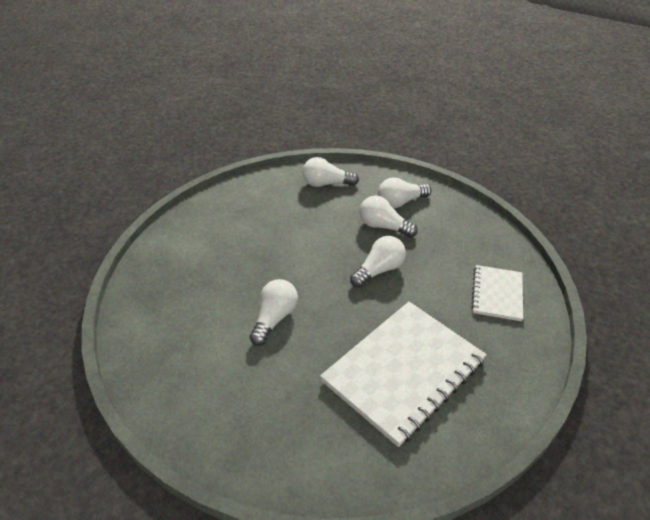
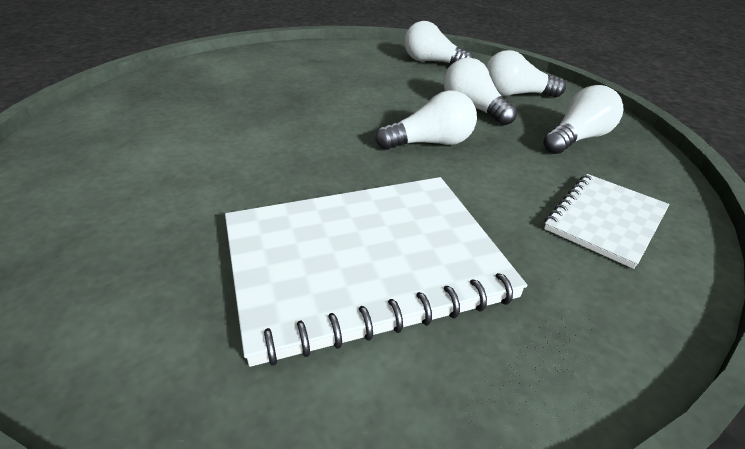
camera: 25 degrees right, 5 degrees down
white light bulb [250,279,298,346] -> white light bulb moved to [544,85,624,154]

